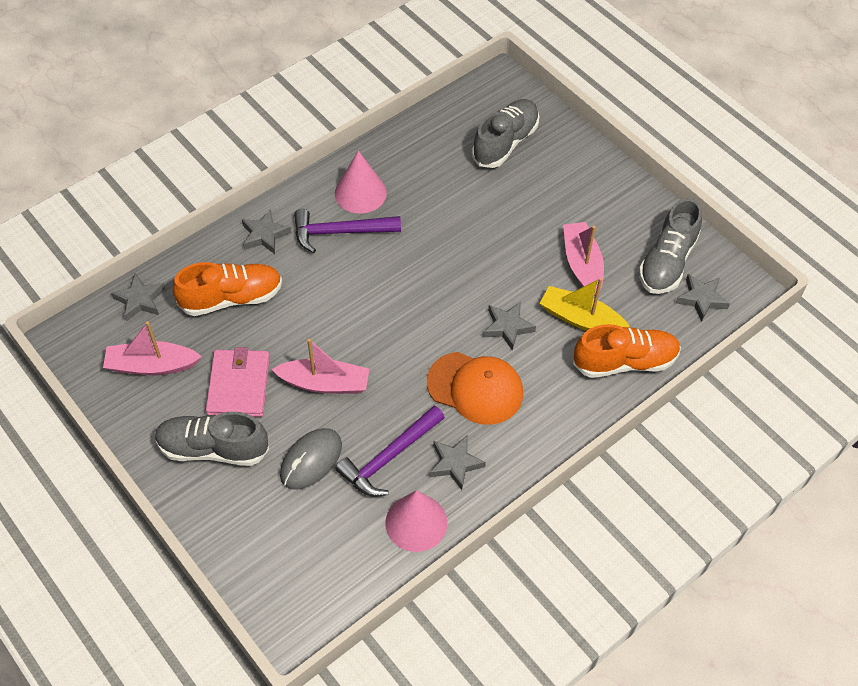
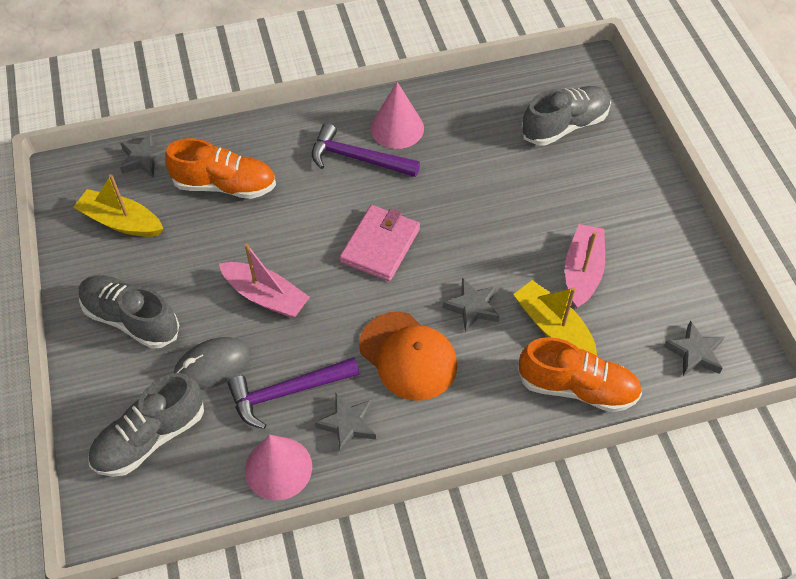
camera: 25 degrees right, 0 degrees up
pink boat [103,321,202,375] -> yellow boat [73,174,163,237]
pink wallet [206,347,270,417] -> pink wallet moved to [340,205,420,281]
grey star [242,209,291,254] -> none
grey shoe [639,198,702,294] -> grey shoe moved to [88,373,204,477]

